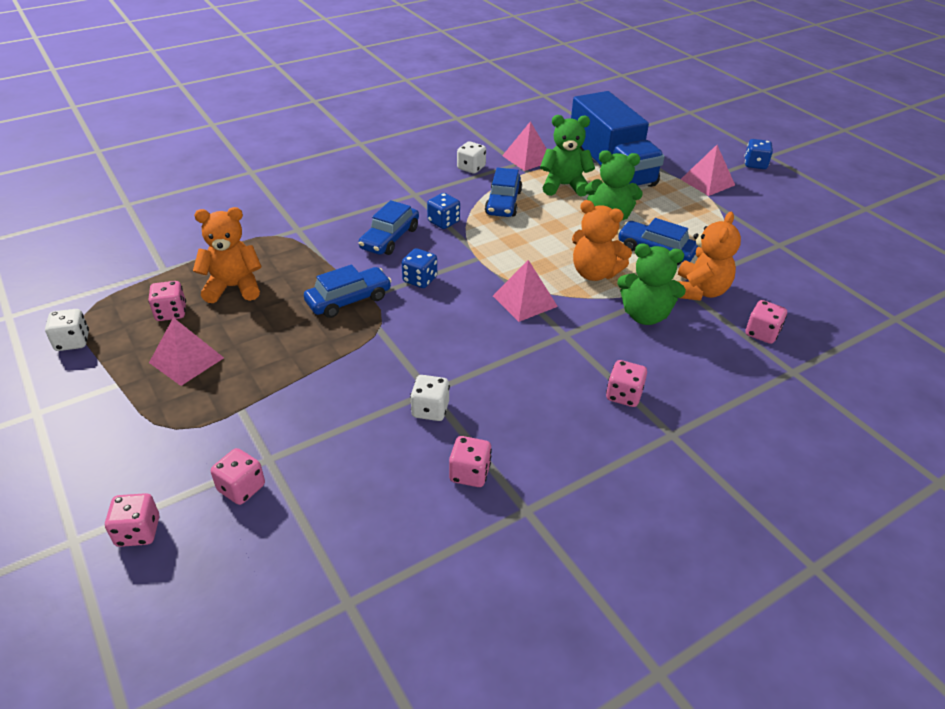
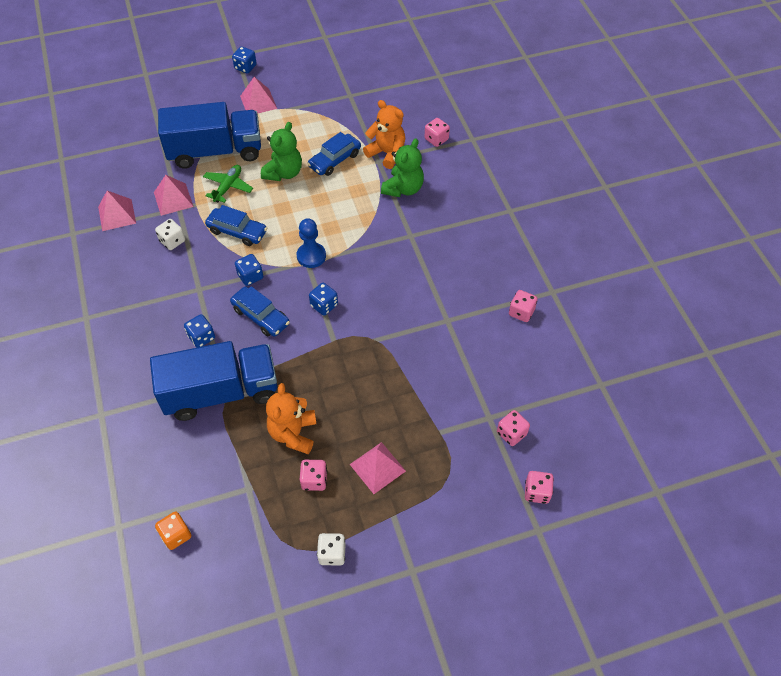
camera: 75 degrees left, 15 degrees up
blue car [304,265,392,318] -> none
white dice [410,375,450,421] -> none
pink pyramid [493,260,558,322] -> pink pyramid moved to [98,191,136,231]
green teddy bear [540,115,595,197] -> green plane [203,165,253,203]
orange teddy bear [572,200,632,281] -> none
pink dice [606,360,647,407] -> none
none -> blue truck [150,341,277,421]
none -> orange dice [155,512,191,550]
none -> blue dice [184,314,215,347]
none -> blue pawn [297,218,326,268]

